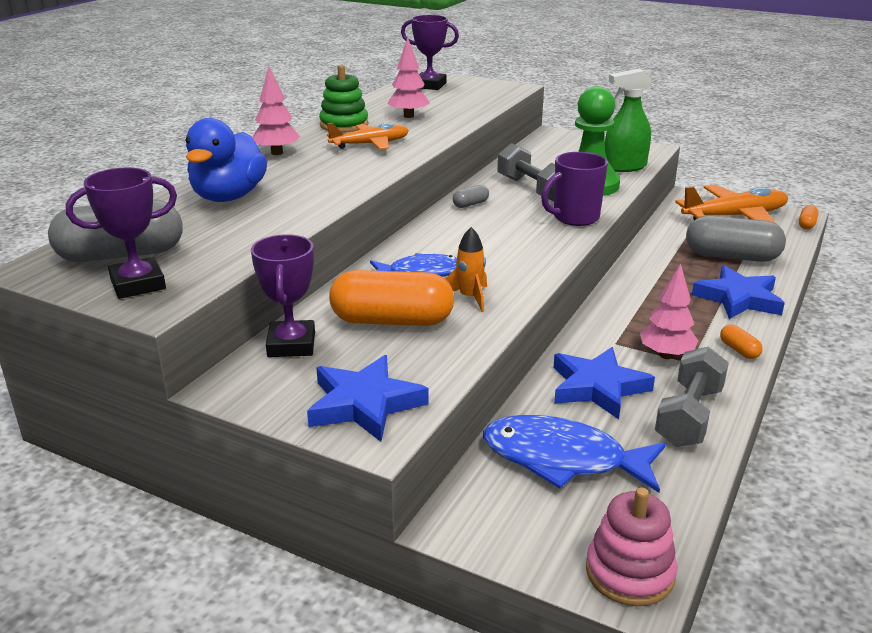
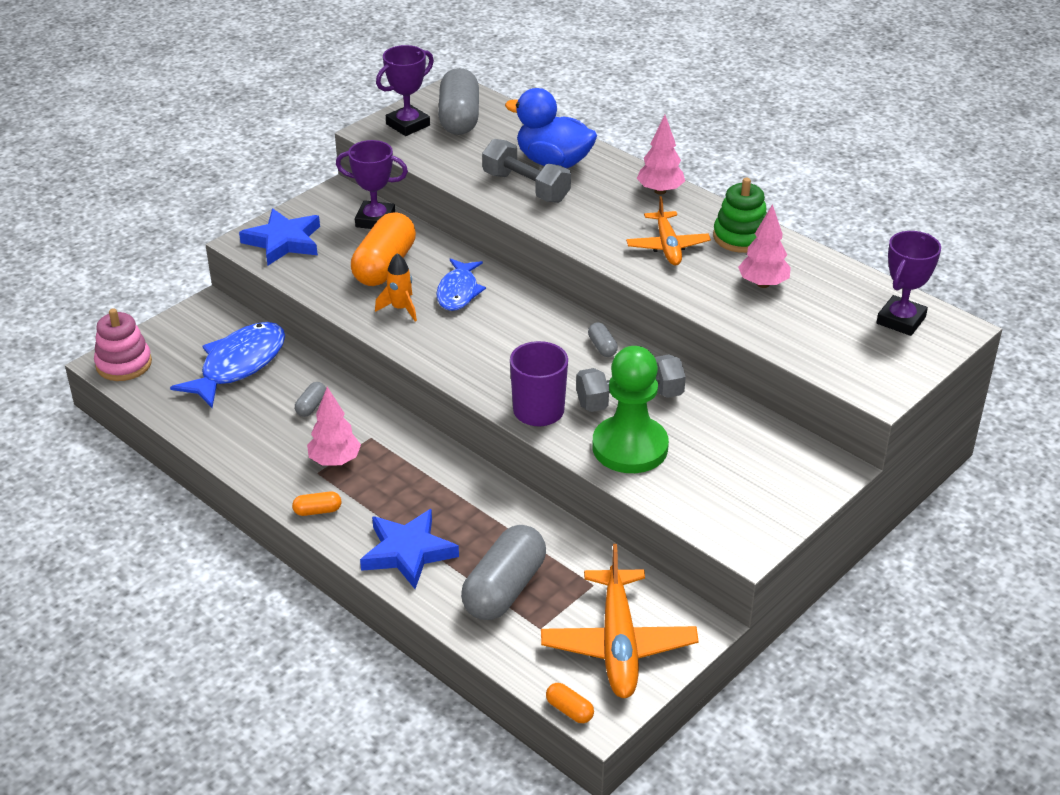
camera: 105 degrees right, 10 degrees up
purple trophy [66,168,177,299] -> purple trophy turned 60 degrees clockwise [376,45,434,136]
blue star [553,347,655,419] -> grey capsule [295,382,326,417]
green spray bottle [605,68,652,172] -> none
grey dumbbell [655,347,729,447] -> grey dumbbell moved to [482,139,571,203]

